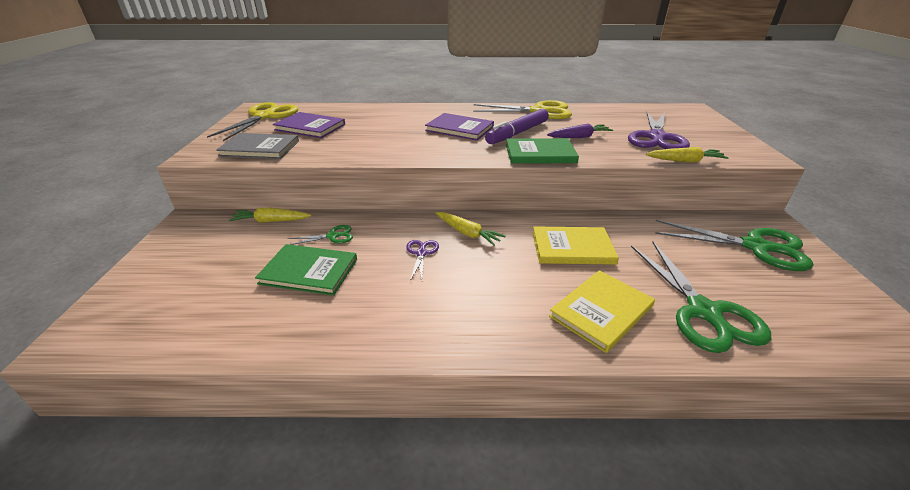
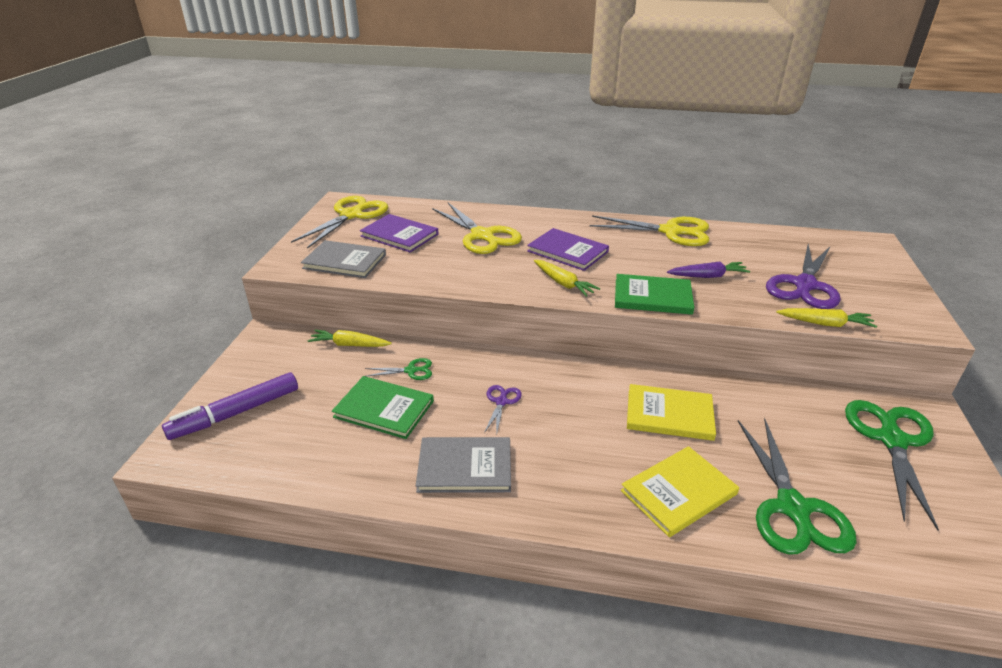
camera: 10 degrees right, 0 degrees up
yellow carrot [436,212,506,246] -> yellow carrot moved to [534,260,600,297]
purple marker [485,109,549,144] -> purple marker moved to [162,373,298,440]
green scissors [655,220,813,271] -> green scissors turned 105 degrees counterclockwise [845,400,939,531]
none -> grey book [416,437,511,493]
none -> yellow scissors [432,203,522,254]

